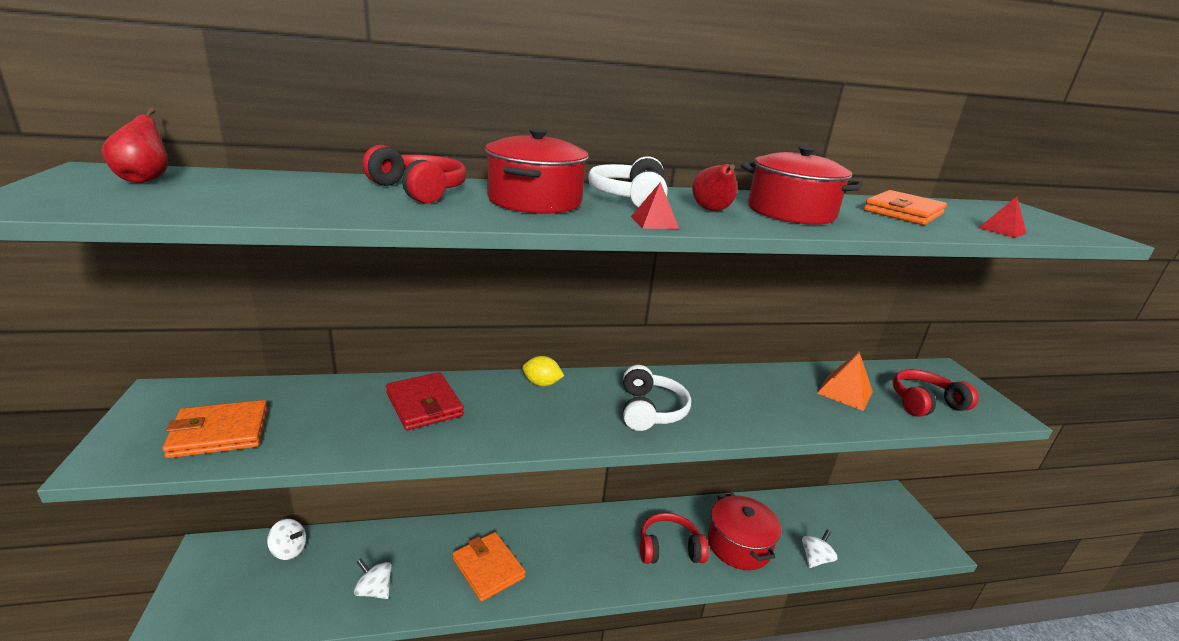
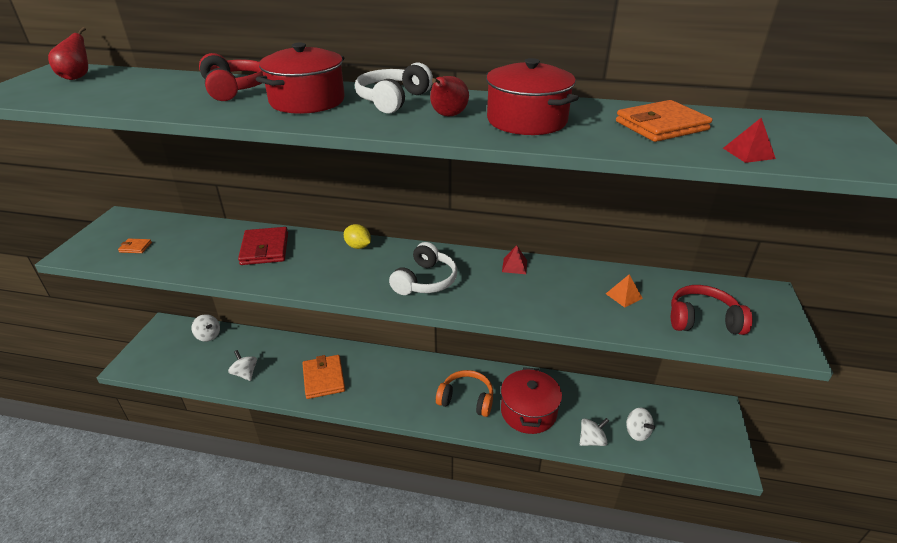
camera: 25 degrees right, 10 degrees up
orange wallet [162,400,268,458] -> orange wallet [118,239,152,253], size x0.47
red pyramid [631,182,679,229] -> red pyramid moved to [502,245,527,274]
red headphones [640,513,709,564] -> orange headphones [436,370,493,417]
orange pyramid [817,352,873,411] -> orange pyramid [606,274,643,308], size x0.60
none -> white spinning top [626,408,655,441]

